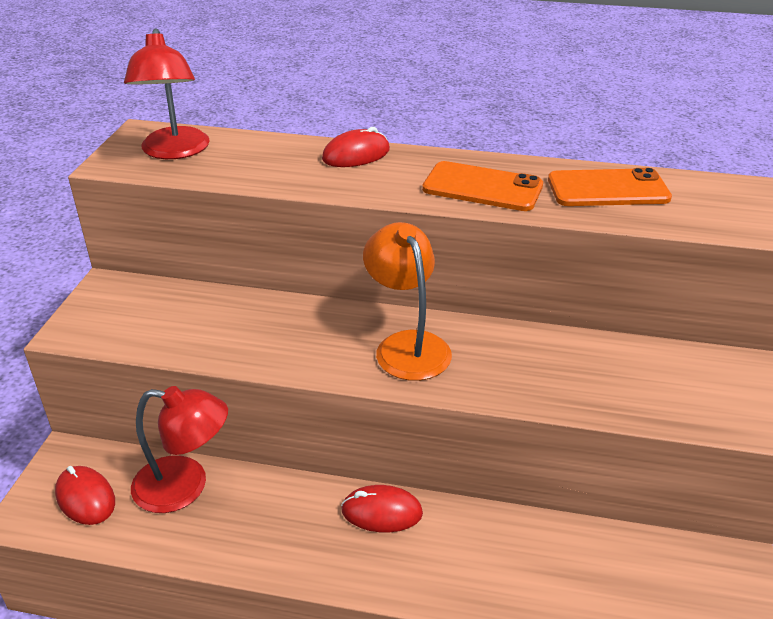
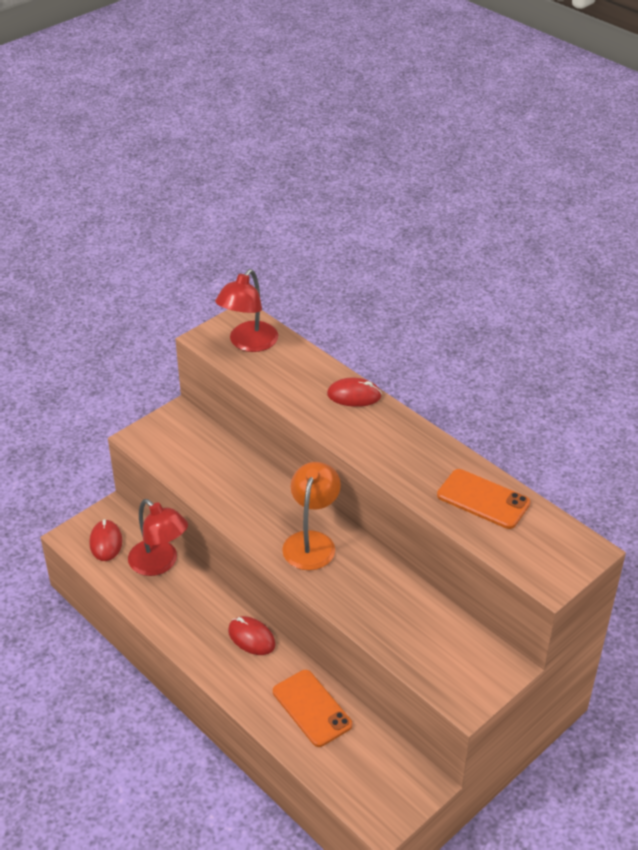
camera: 35 degrees right, 5 degrees up
orange phone [422,161,543,211] -> orange phone moved to [273,670,352,747]

